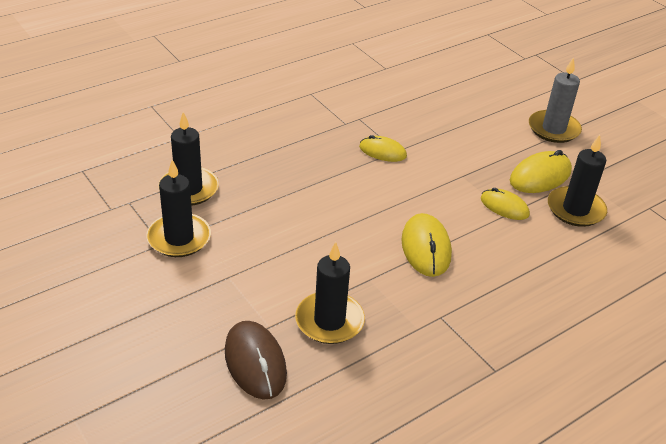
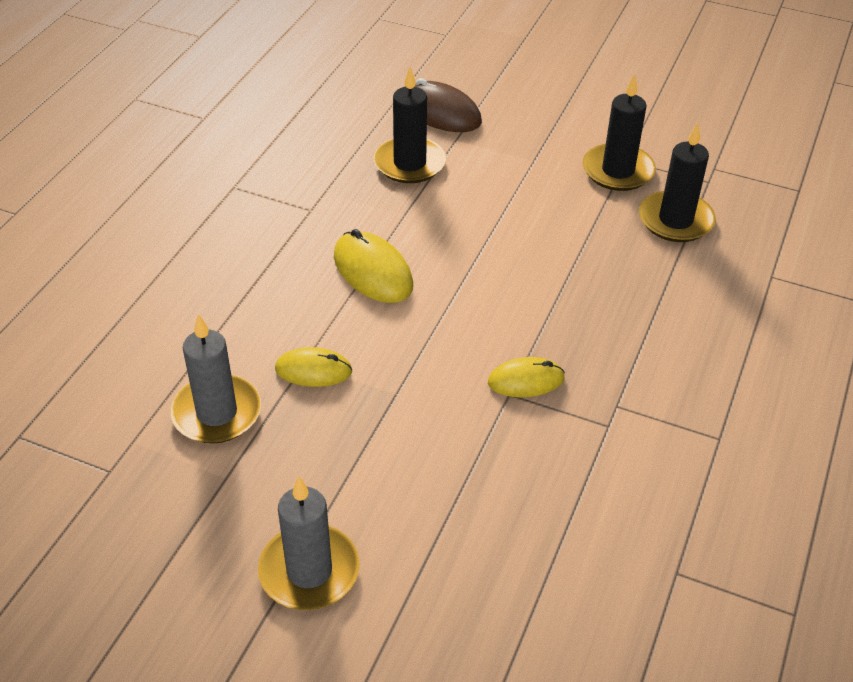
camera: 150 degrees right, 5 degrees up
yellow mouse [510,150,572,193] -> none
black candle [548,135,607,227] -> grey candle [170,314,261,444]

